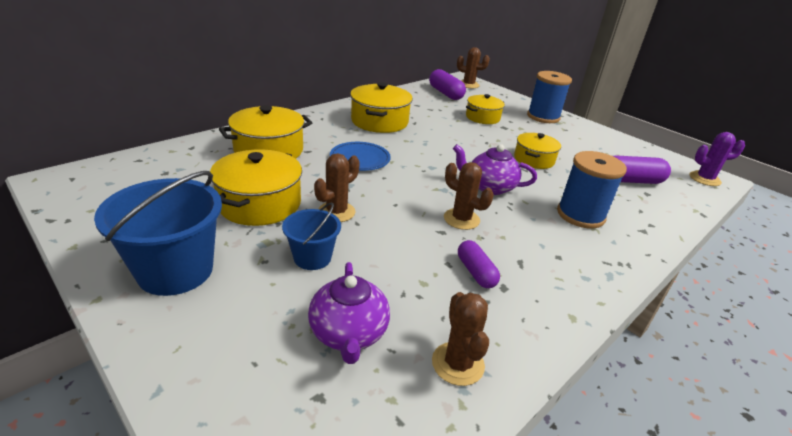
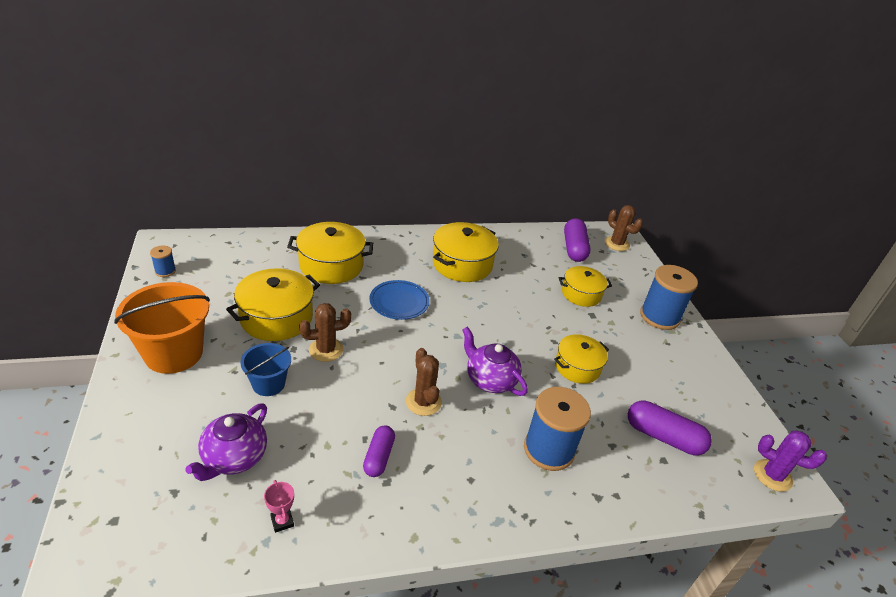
camera: 30 degrees right, 5 degrees up
blue bucket [94,171,222,296] -> orange bucket [114,282,210,374]
brown cactus [432,292,489,386] -> pink trophy [264,480,294,533]
none -> blue spool [150,245,176,277]

